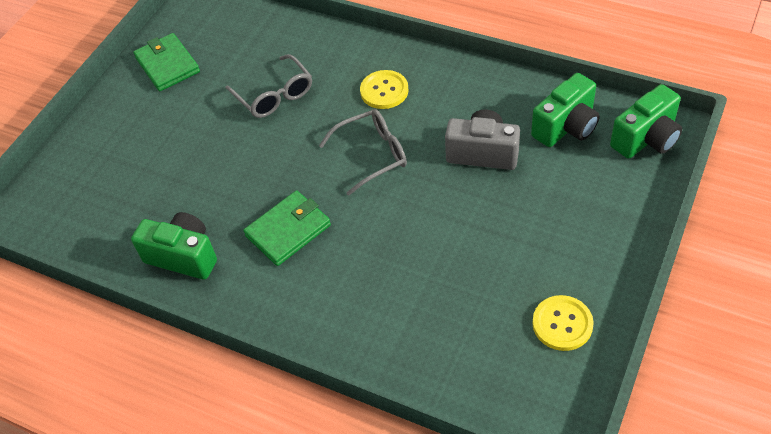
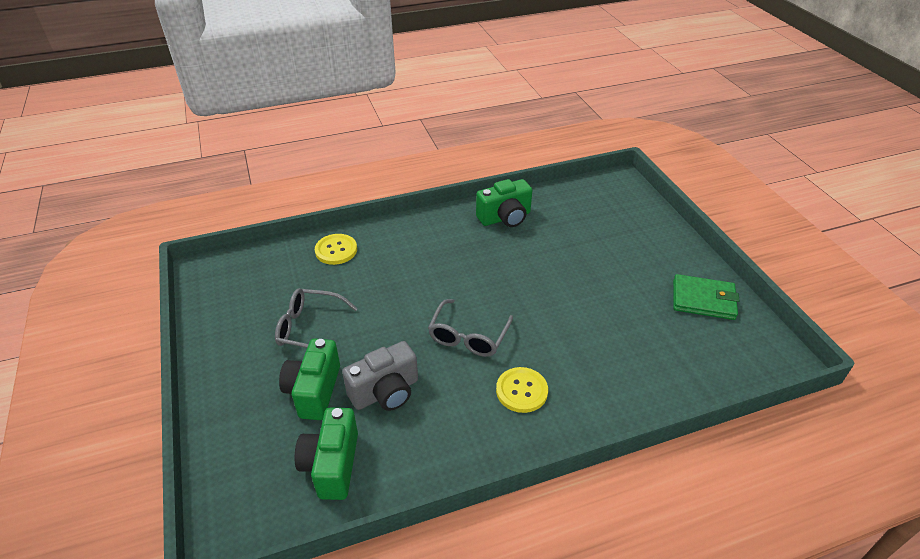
camera: 130 degrees right, 10 degrees down
grey glasses [226,54,312,118] -> grey glasses moved to [275,288,358,348]
green wallet [243,190,331,266] -> none
yellow button [532,295,594,351] -> yellow button moved to [315,234,357,265]
green camera [610,84,682,159] -> green camera moved to [279,339,340,420]

